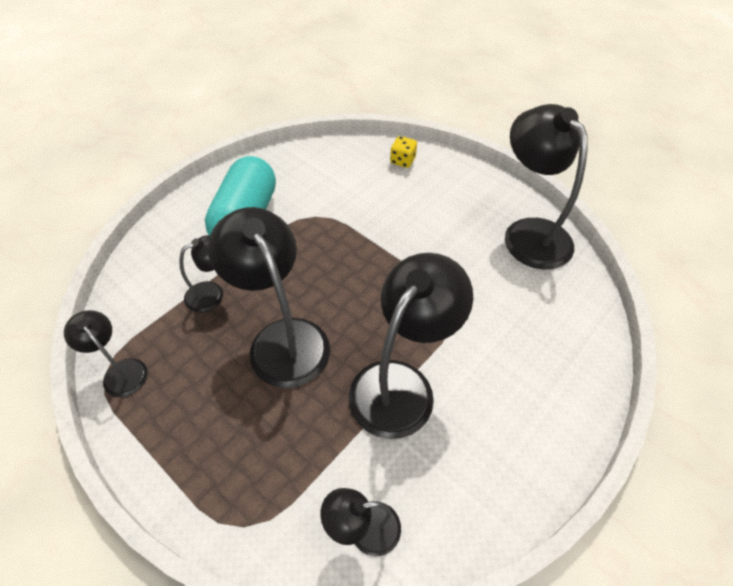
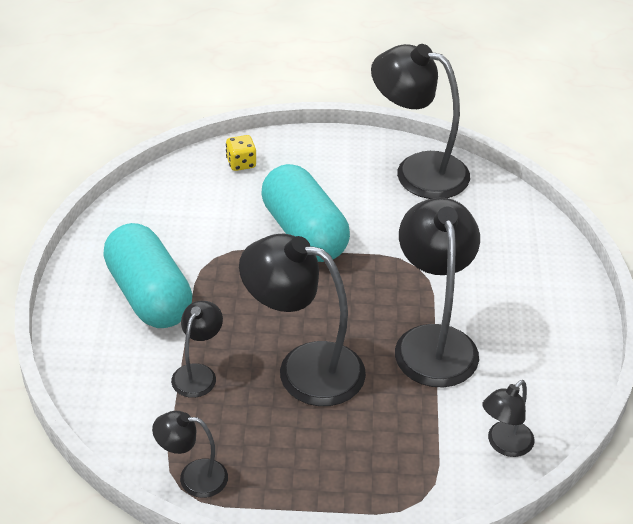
camera: 40 degrees left, 10 degrees down
none -> turquoise capsule [262,164,350,262]

